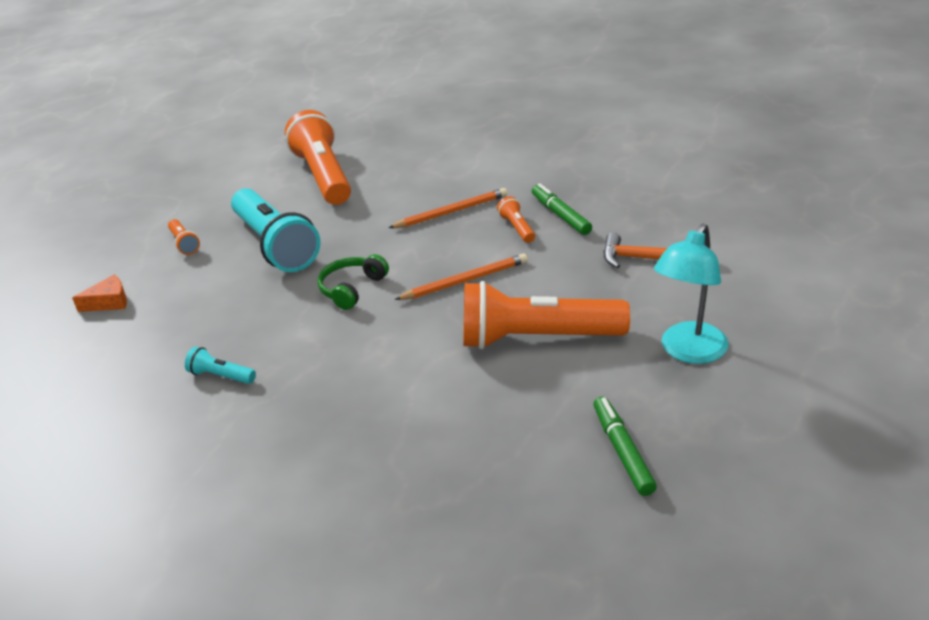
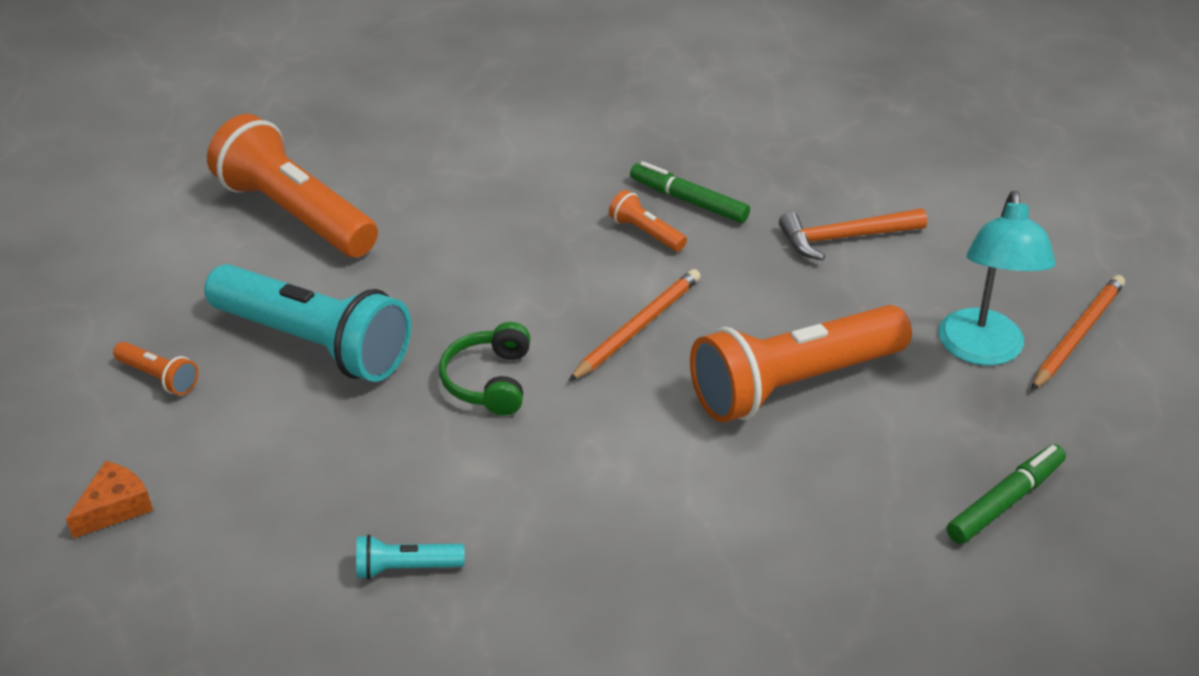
camera: 30 degrees left, 5 degrees up
orange pencil [388,188,507,228] -> orange pencil moved to [1031,275,1125,391]
green marker [594,397,657,496] -> green marker turned 90 degrees clockwise [947,444,1066,544]

